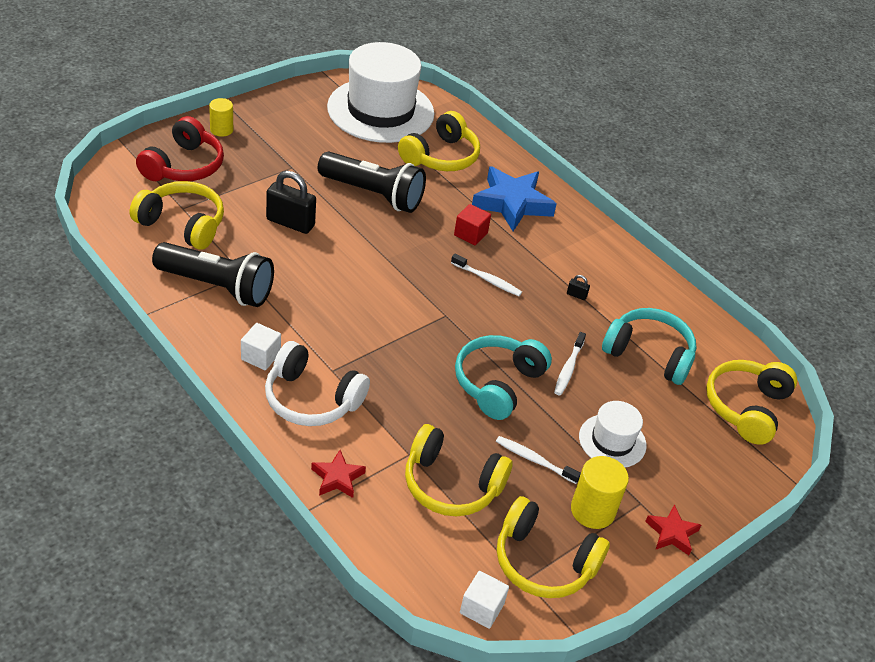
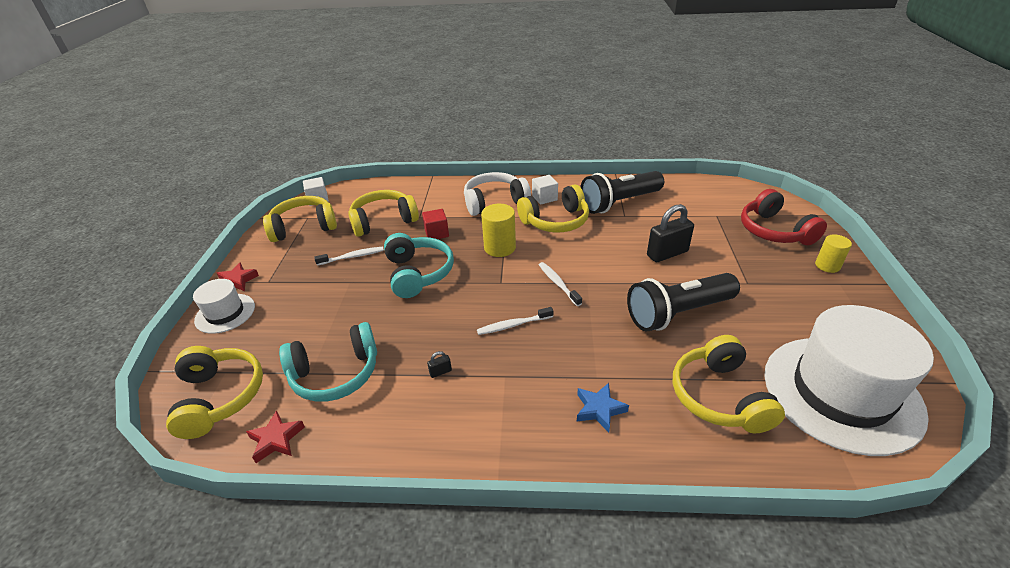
camera: 140 degrees right, 5 degrees down
yellow headphones [130,181,224,250] -> yellow headphones moved to [517,184,589,233]
red star [311,450,366,498] -> red star moved to [246,410,305,463]
red cube [454,204,491,245] -> red cube moved to [422,209,449,239]
blue star [472,166,556,231] -> blue star [577,383,629,433], size x0.51
white toothbrush [554,332,586,396] -> white toothbrush moved to [539,262,582,306]
yellow cylinder [571,456,629,529] -> yellow cylinder moved to [481,204,516,257]
white hat [579,401,647,467] -> white hat moved to [193,279,255,334]

